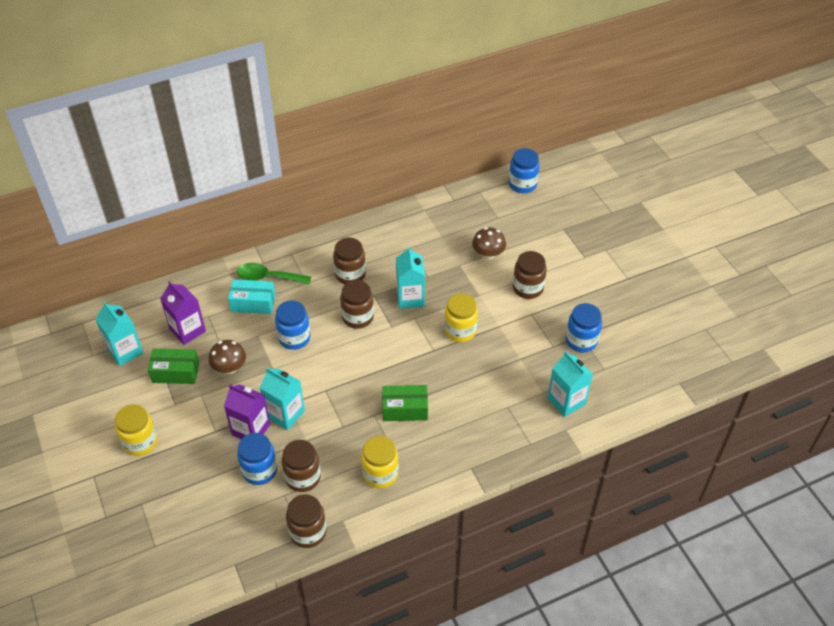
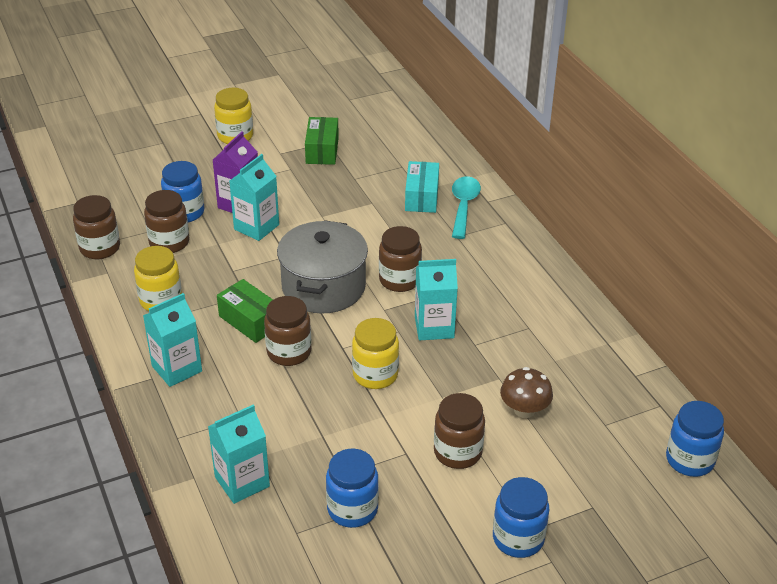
camera: 90 degrees right, 10 degrees down
turquoise carton [95,301,143,366] -> turquoise carton moved to [143,293,202,387]
purple carton [160,281,206,345] -> none
brown mushroom [209,340,246,374] -> none
green spoon [237,263,311,284] -> turquoise spoon [452,176,481,239]
blue jar [275,301,311,350] -> blue jar moved to [493,477,549,558]
brown jar [333,238,366,284] -> brown jar moved to [264,296,311,366]
green box [382,385,428,421] -> green box turned 45 degrees counterclockwise [217,279,273,343]
none -> grey pot [277,221,368,314]

